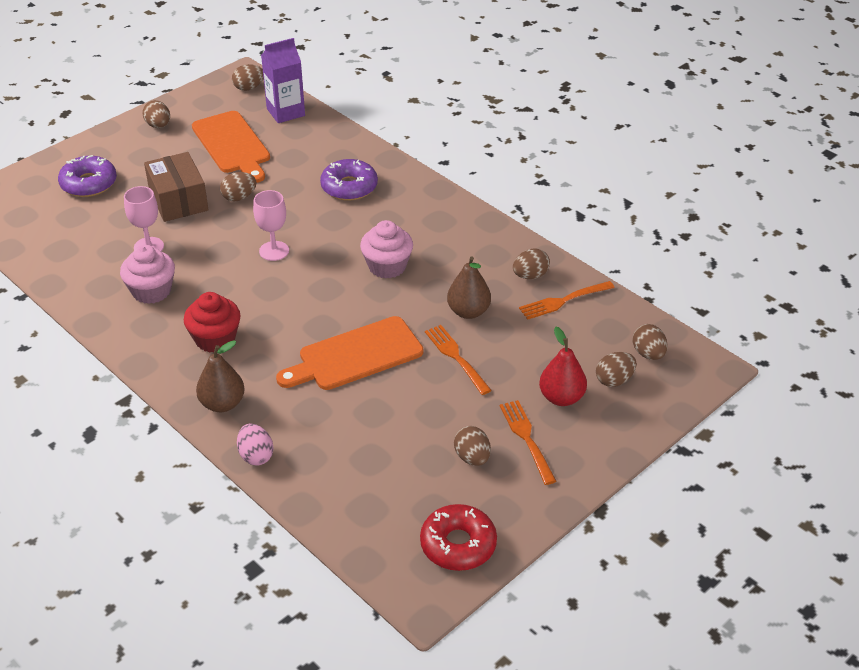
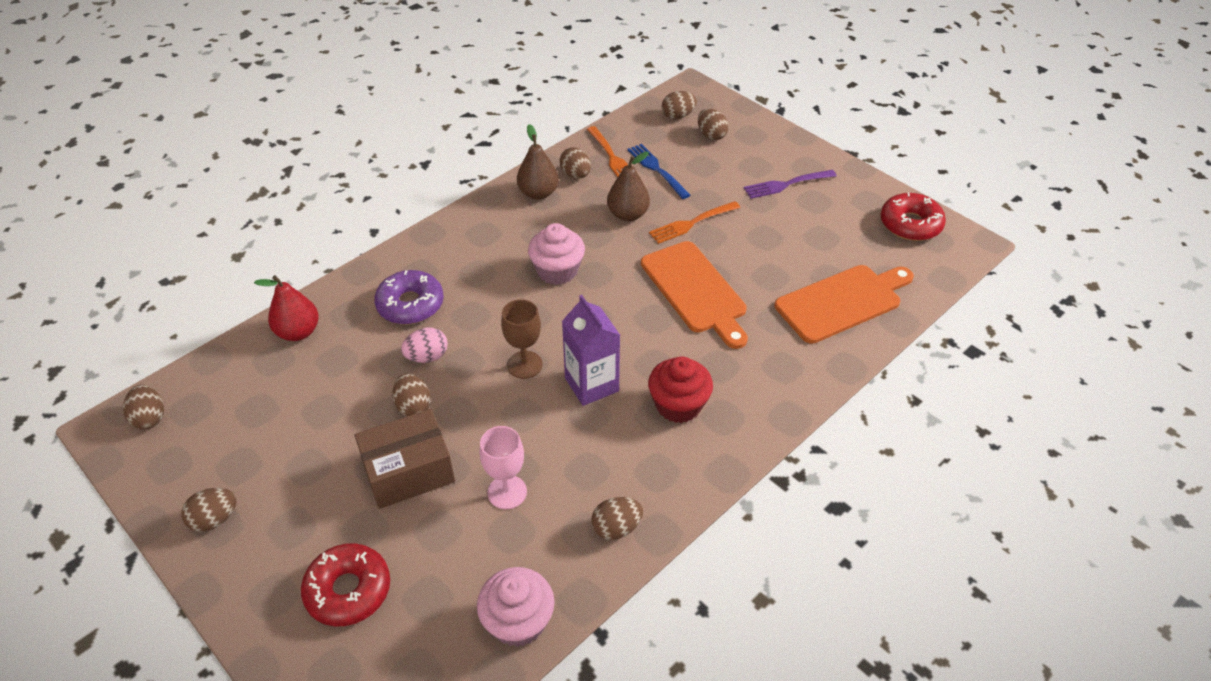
camera: 90 degrees left, 5 degrees up
purple donut [58,155,117,197] -> red donut [301,543,390,626]
pink cupcake [120,245,175,304] -> pink cupcake moved to [477,567,555,647]
orange cutting board [192,111,270,183] -> orange cutting board moved to [775,265,914,344]
brown pear [196,340,245,412] -> brown pear moved to [517,124,559,200]
pink egg [237,424,273,466] -> pink egg moved to [401,327,448,363]
pink goblet [253,190,289,261] -> brown goblet [501,299,543,379]
purple carton [261,38,305,123] -> purple carton moved to [562,295,620,406]
brown egg [454,426,491,466] -> brown egg moved to [591,497,643,540]
orange fork [500,400,556,485] -> purple fork [744,170,837,199]
red pear [539,327,587,406] -> red pear moved to [254,275,319,341]
none -> blue fork [627,144,690,199]

